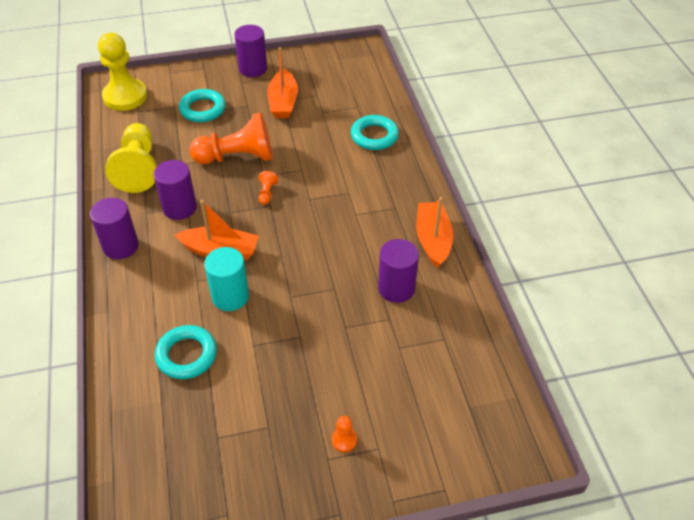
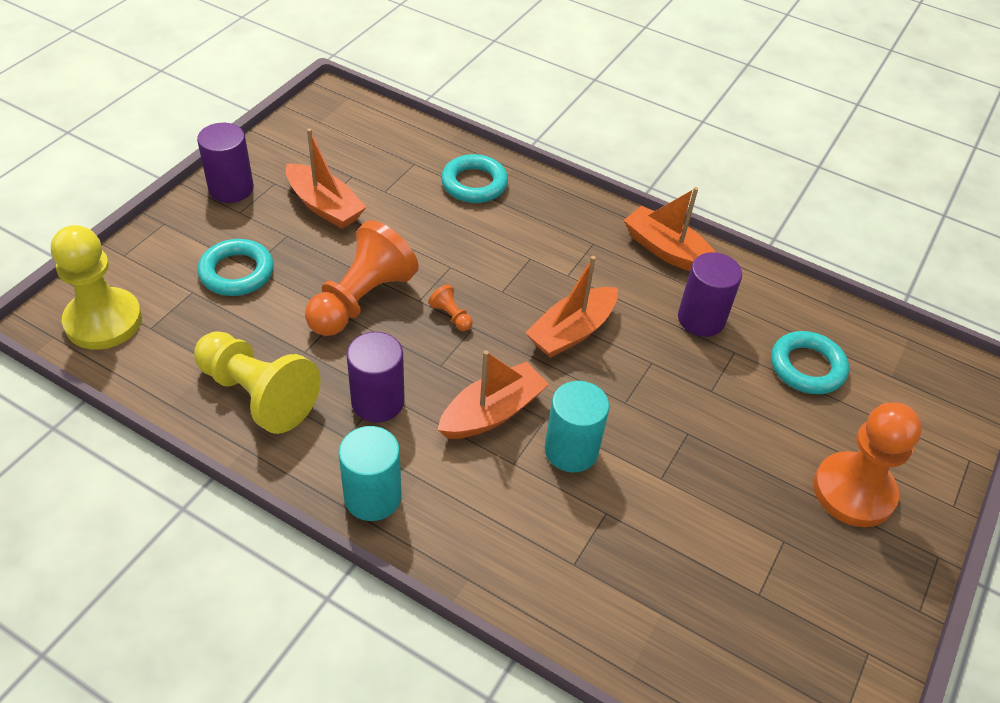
camera: 50 degrees left, 0 degrees up
purple cylinder [90,198,139,259] -> turquoise cylinder [338,426,401,521]
turquoise ring [155,325,217,379] -> turquoise ring moved to [771,331,849,394]
orange pawn [332,416,357,452] -> orange pawn [813,402,922,527], size x2.47
none -> orange boat [525,256,618,358]

